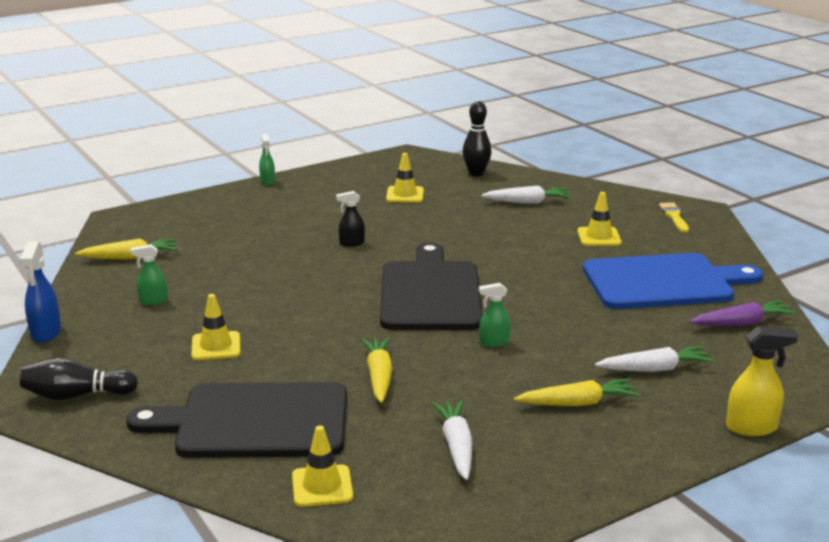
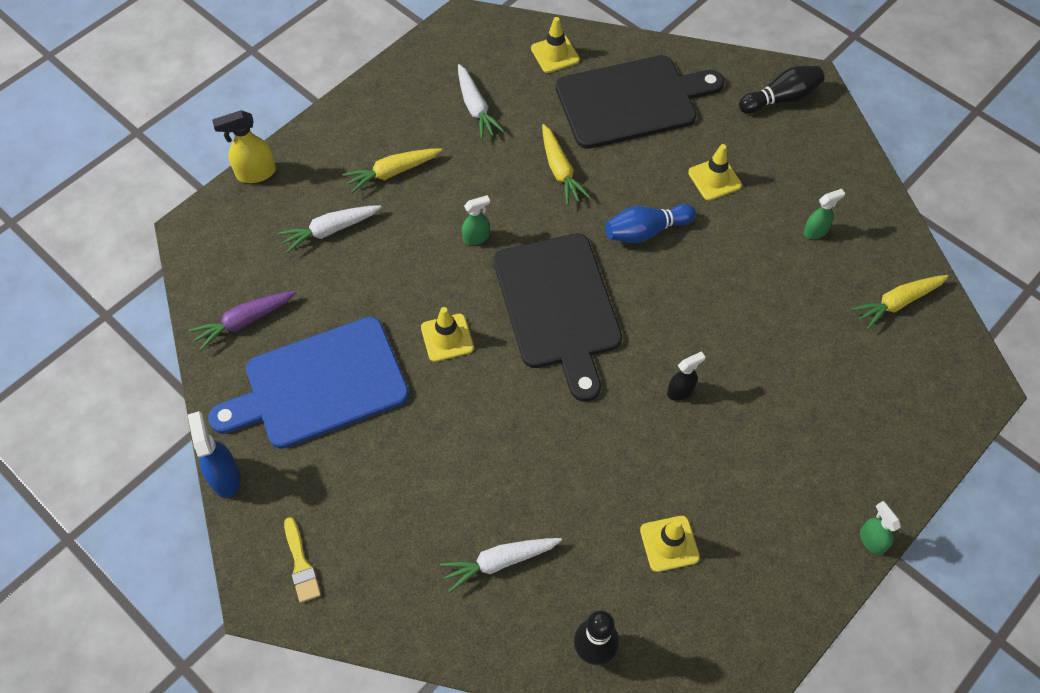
camera: 165 degrees right, 35 degrees up
blue spray bottle [20,241,61,343] -> blue spray bottle moved to [188,411,240,498]
yellow traffic cone [577,192,622,246] -> yellow traffic cone moved to [421,307,474,362]
none -> blue bowling pin [605,204,696,243]

